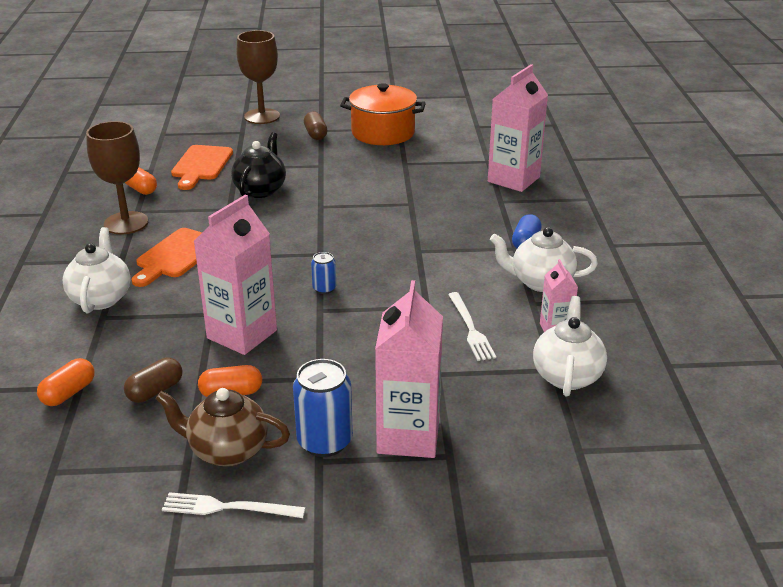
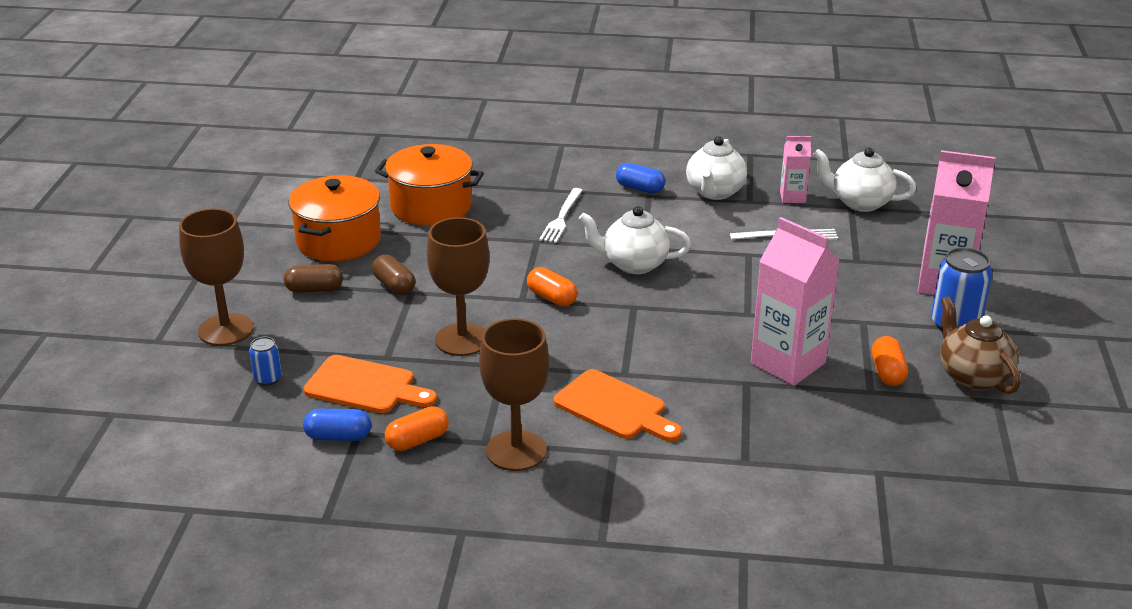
camera: 80 degrees left, 0 degrees up
orange capsule [37,358,95,406] -> orange capsule moved to [527,267,577,306]
white teapot [63,227,131,313] -> white teapot moved to [579,206,691,274]
brown capsule [124,358,183,403] -> brown capsule moved to [372,255,416,295]
brown teapot [156,388,290,467] -> brown teapot turned 135 degrees clockwise [940,296,1021,394]
white fork [162,492,306,518] -> white fork moved to [539,188,583,243]
black teapot [231,132,286,198] -> brown goblet [427,217,490,356]
blue can [311,252,336,294] -> blue can moved to [249,337,282,386]
pink carton [488,64,548,192] -> none
none -> blue capsule [303,409,371,441]
none -> orange pot [375,144,484,226]

